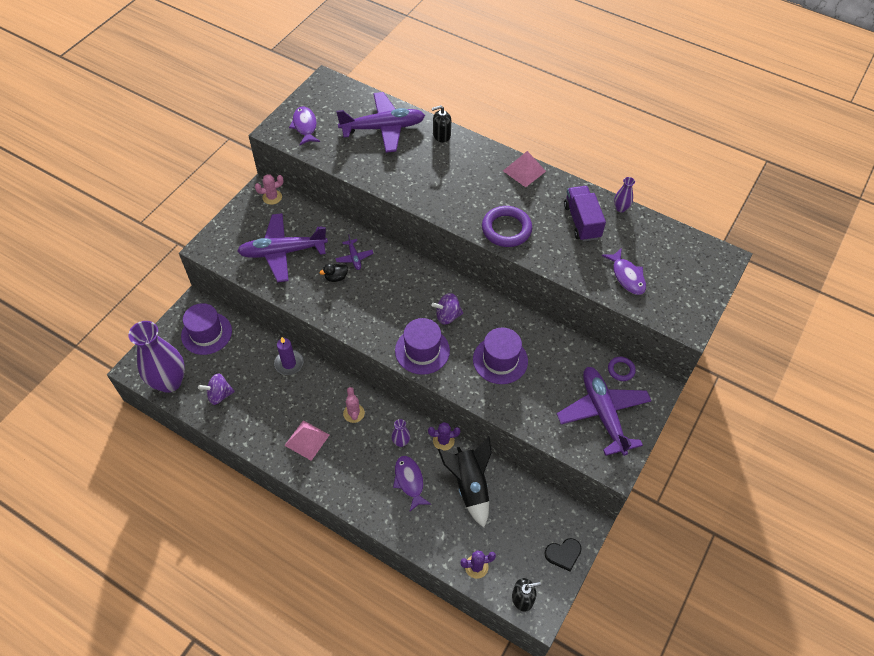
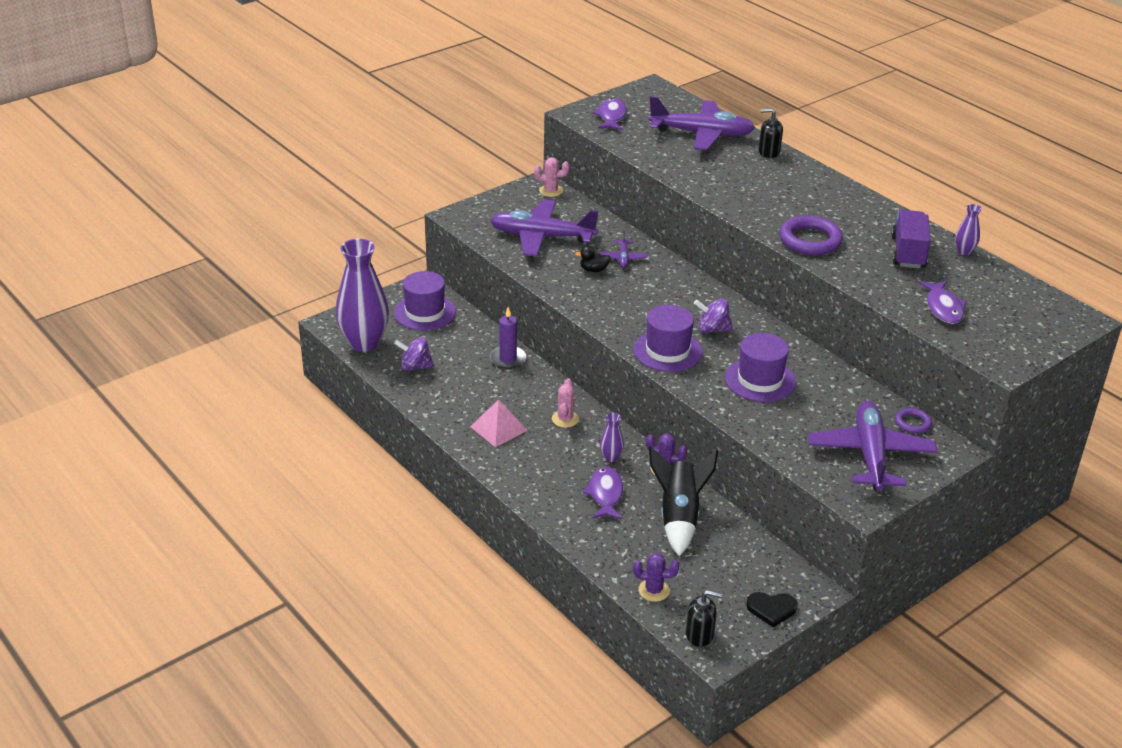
camera: 20 degrees right, 20 degrees down
pink pyramid [503,151,546,187] -> none

